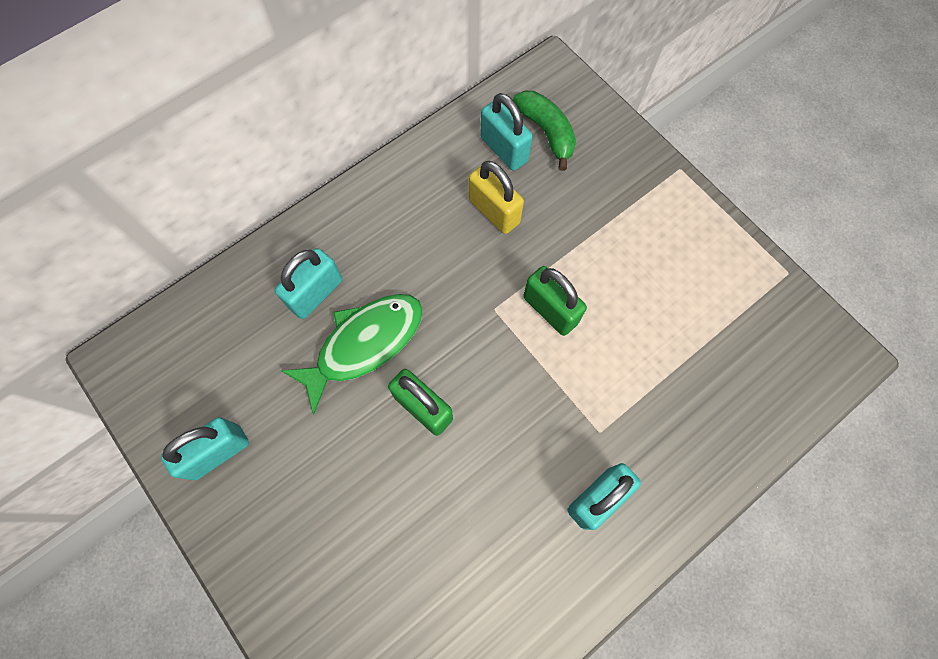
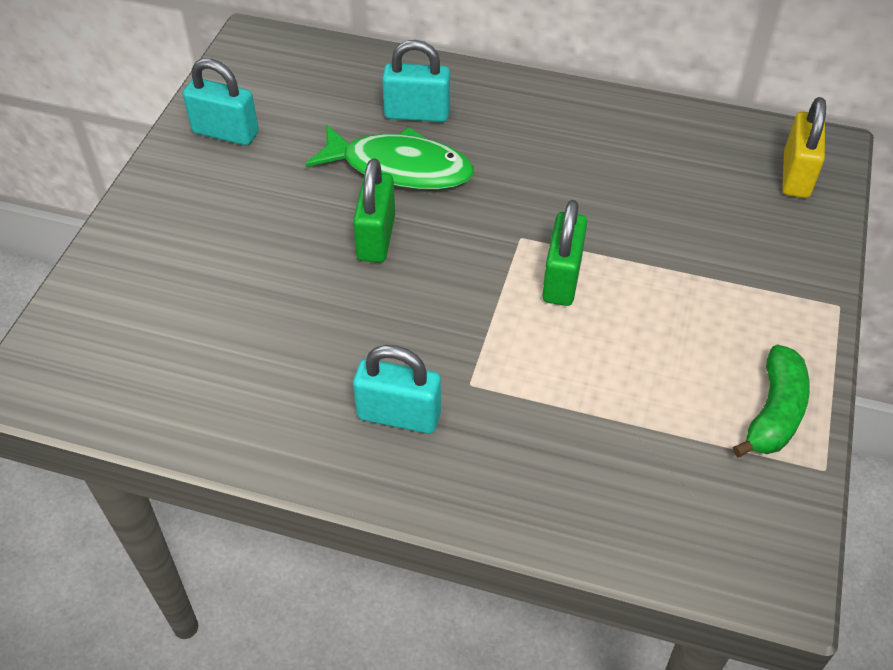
camera: 55 degrees right, 20 degrees down
yellow padlock [469,161,524,234] -> yellow padlock moved to [782,97,826,198]
turquoise padlock [480,93,533,171] -> none
green banana [513,91,576,171] -> green banana moved to [733,345,810,457]

